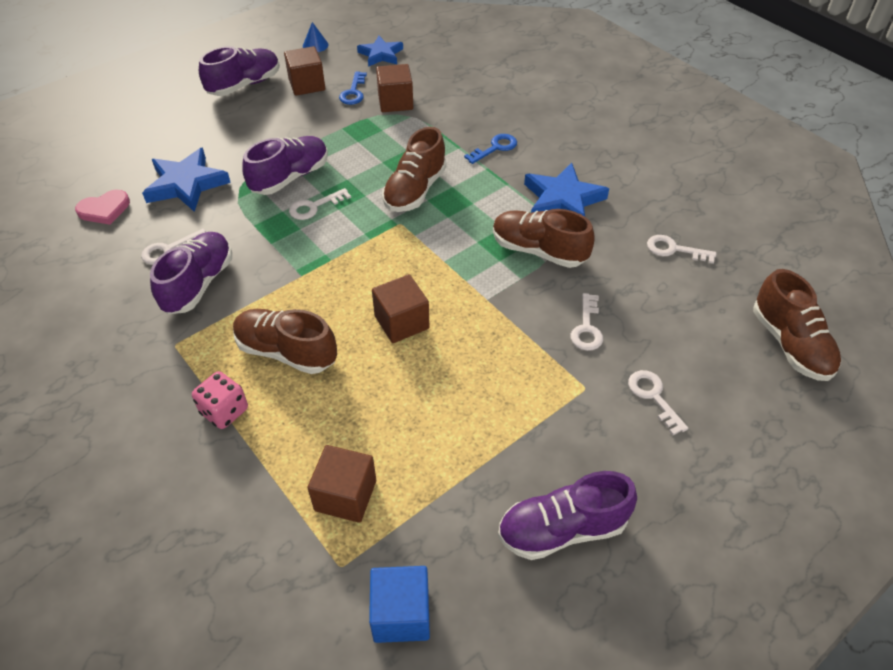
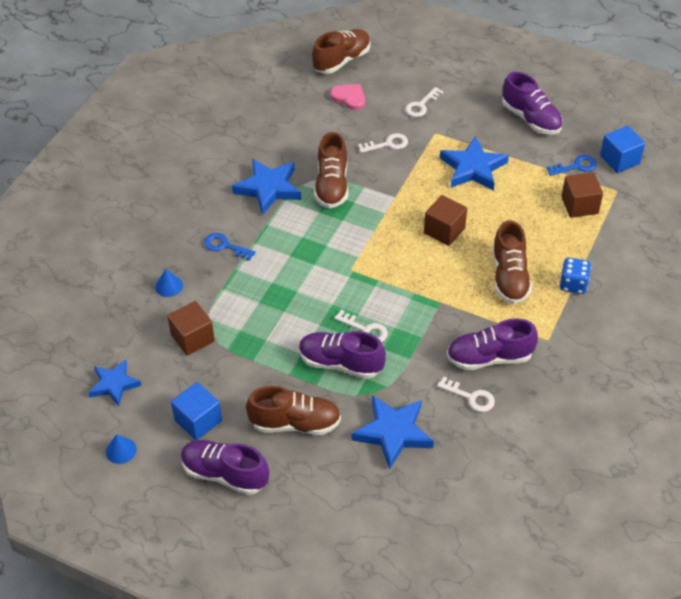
camera: 115 degrees left, 0 degrees up
pink heart [75,190,130,225] -> pink heart moved to [330,84,365,110]
pink dice [192,371,248,429] -> blue dice [559,258,591,294]
brown cube [284,46,325,96] -> blue cube [171,382,222,440]
blue key [339,71,367,105] -> blue key moved to [546,155,597,176]
brown shoe [382,127,446,212] -> brown shoe moved to [246,386,341,435]
white key [647,235,716,264] -> none
none -> blue cone [155,269,183,297]
none -> blue star [440,136,509,191]

